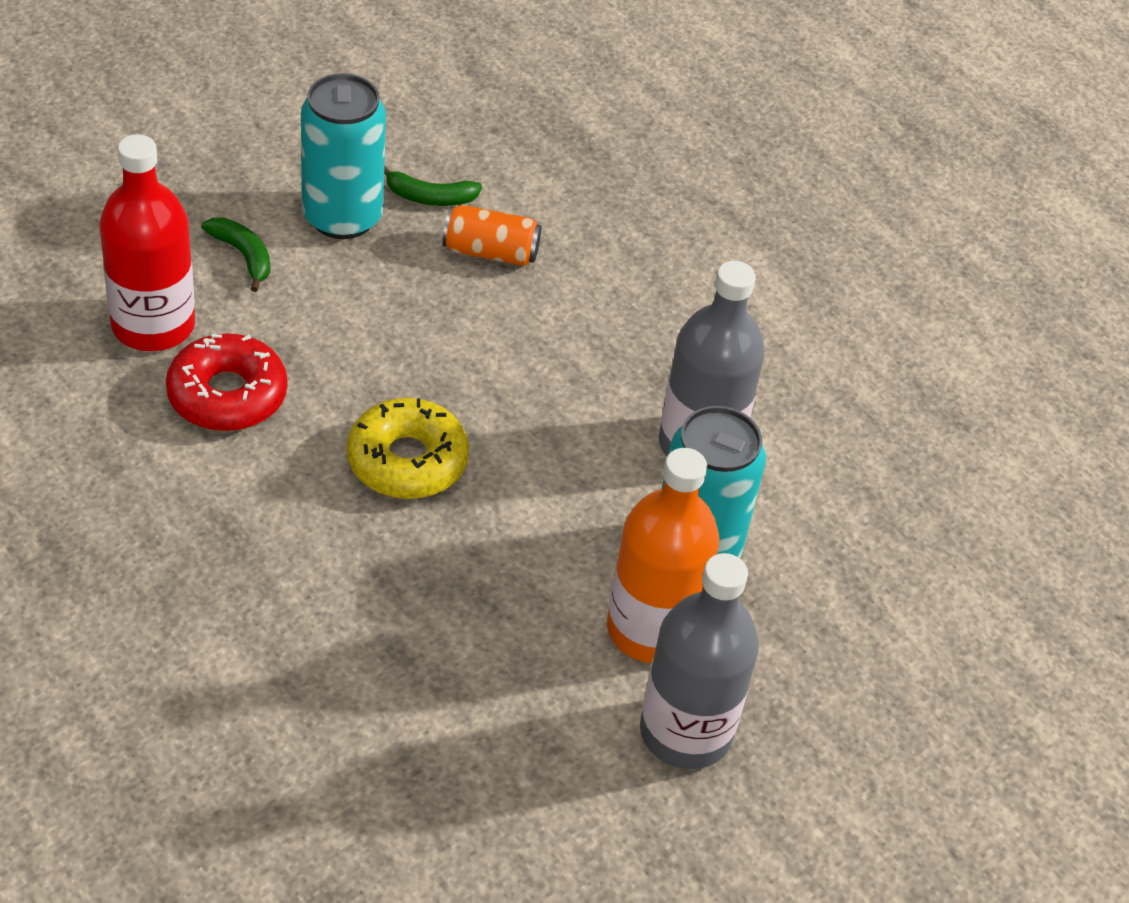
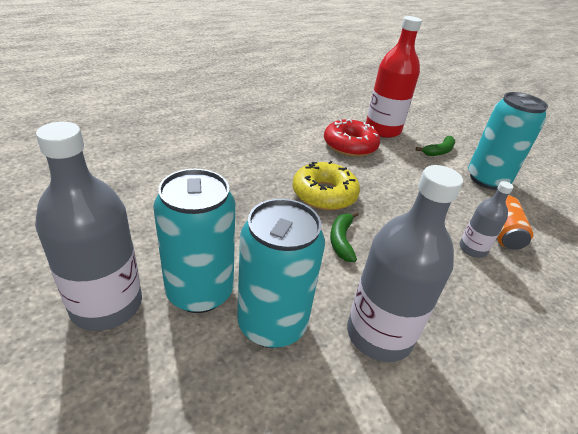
camera: 90 degrees right, 10 degrees down
green banana [384,165,482,206] -> green banana moved to [330,212,359,262]
orange bottle [607,448,719,663] -> turquoise can [153,169,235,313]
none -> grey bottle [460,181,513,258]

